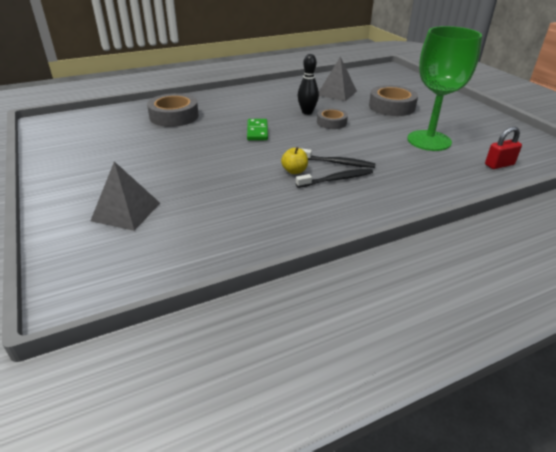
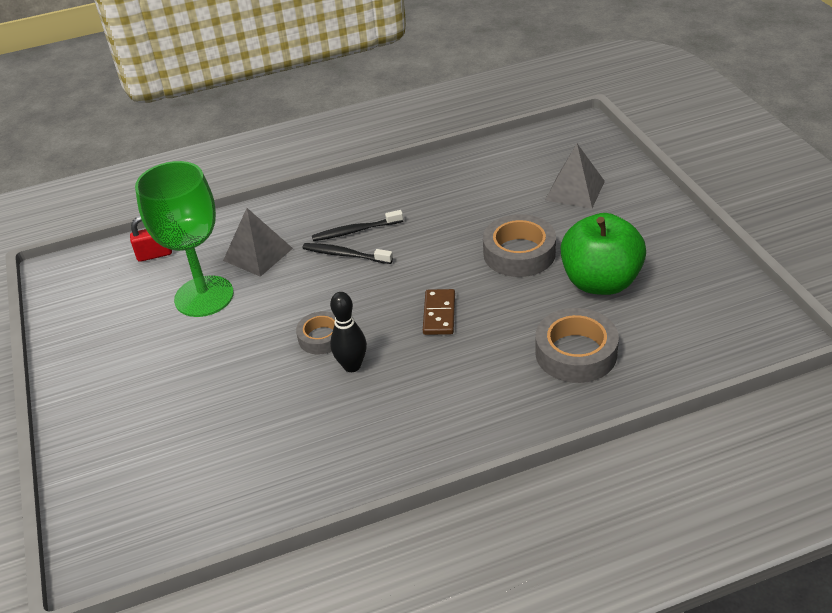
camera: 170 degrees left, 5 degrees up
green domino [247,119,268,140] -> brown domino [423,289,455,335]
yellow apple [281,147,308,174] -> none
grey pyramid [319,56,357,101] -> grey pyramid moved to [223,208,293,277]
grey tape [369,85,418,116] -> grey tape moved to [483,214,556,277]
none -> green apple [561,213,646,295]

